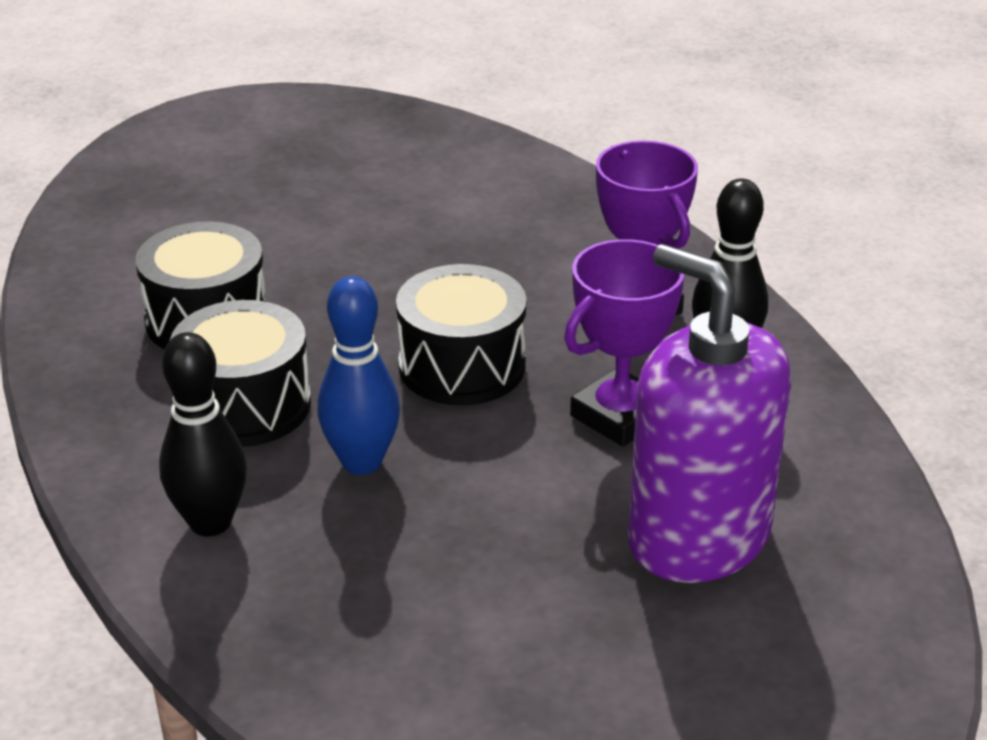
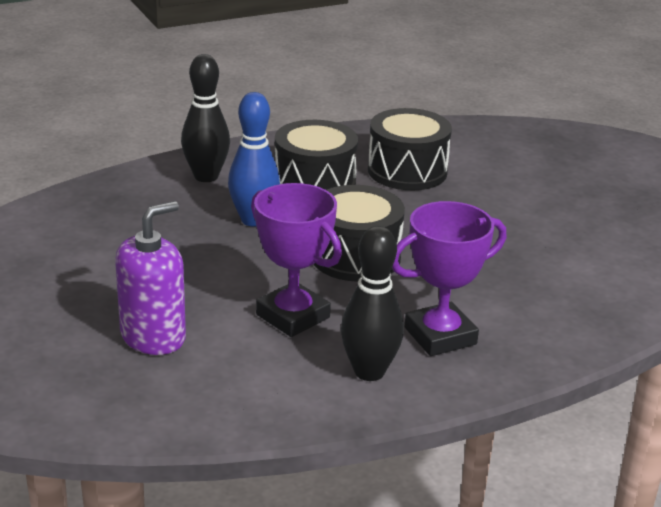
camera: 90 degrees right, 5 degrees down
purple soap dispenser [628,244,791,583] -> purple soap dispenser [115,201,186,355], size x0.65

